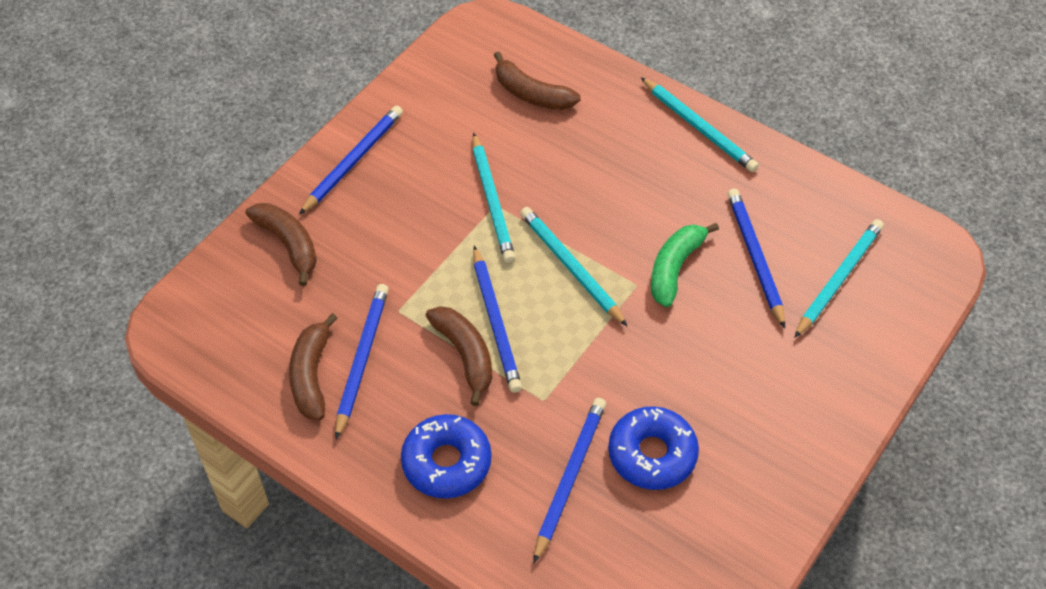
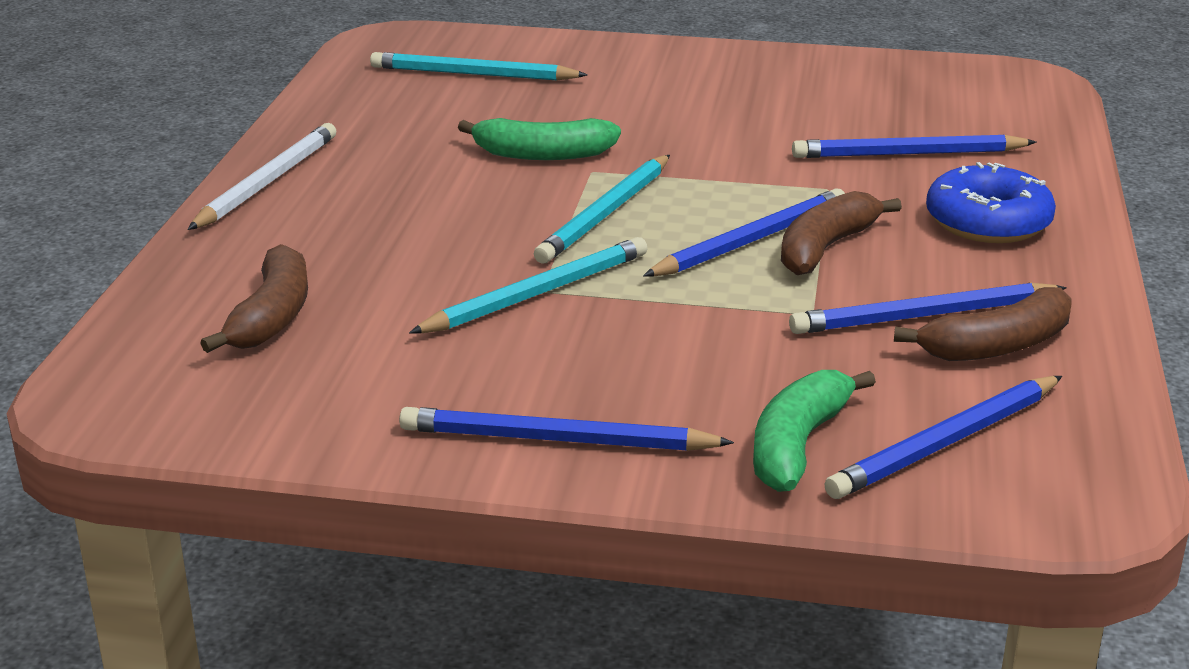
camera: 115 degrees left, 25 degrees down
brown banana [245,203,317,286] -> green banana [753,370,876,492]
blue donut [608,406,699,490] -> none
turquoise pencil [641,77,759,172] -> white pencil [187,123,336,230]
blue pencil [728,189,785,329] -> blue pencil moved to [825,376,1062,499]

